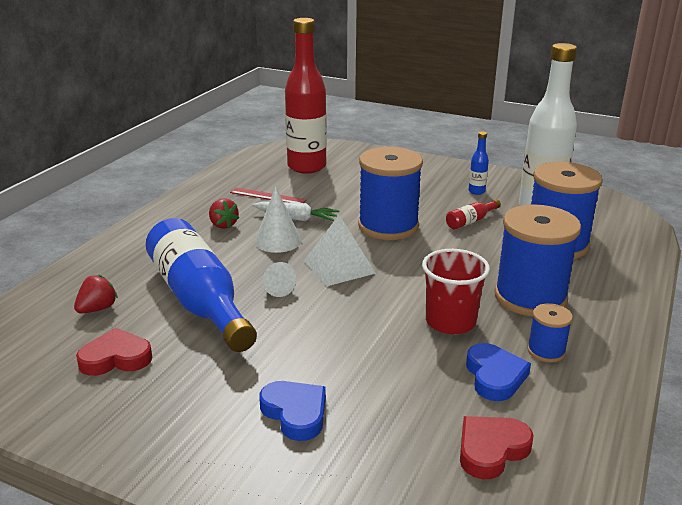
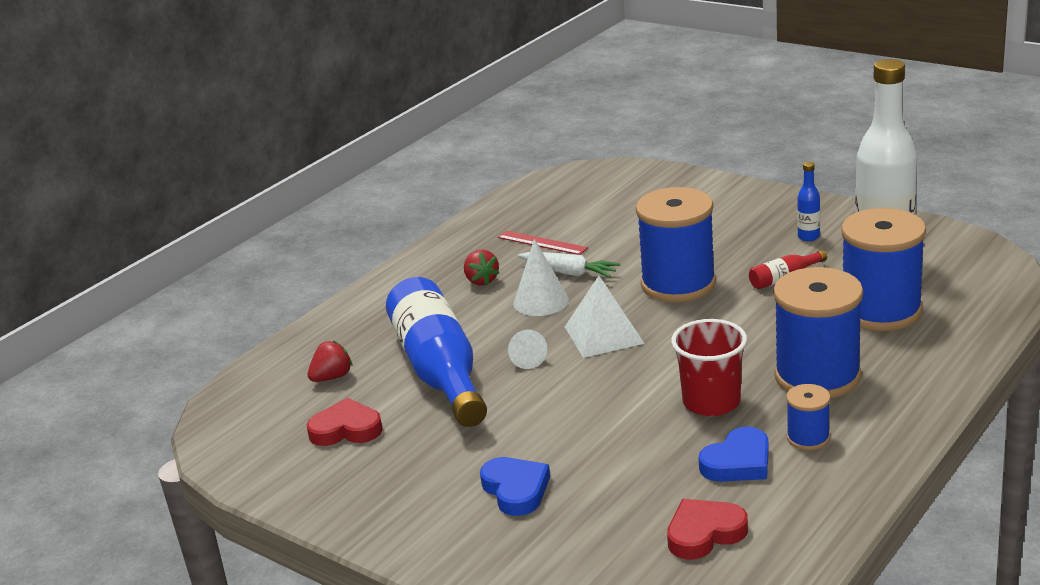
camera: 15 degrees right, 0 degrees up
red bottle [285,18,327,174] -> none
blue heart [466,343,531,401] -> blue heart turned 45 degrees clockwise [698,427,769,482]

